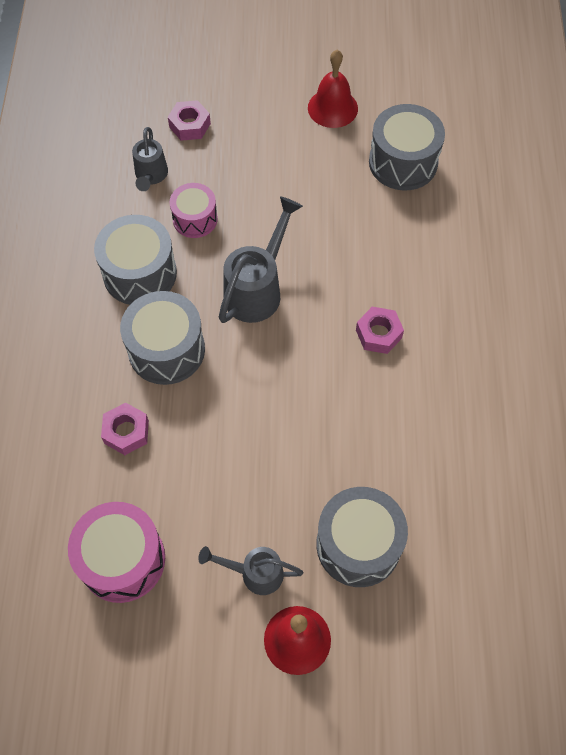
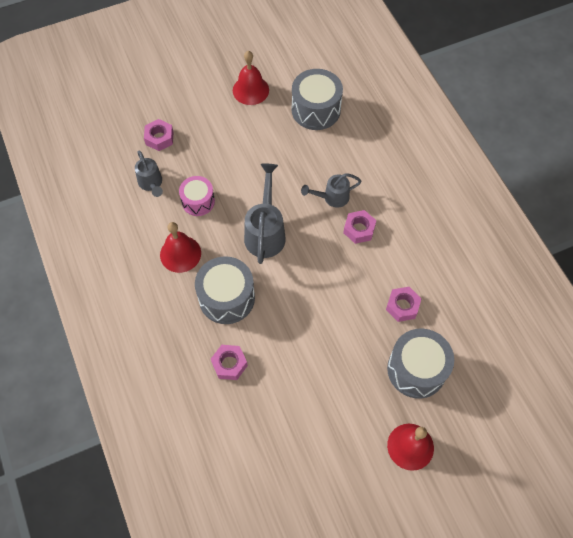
camera: 25 degrees left, 0 degrees up
pink drum [68,502,165,603] -> none
grey drum [94,215,177,305] -> red bell [160,222,201,273]
grey watering can [198,546,303,595] -> grey watering can moved to [301,173,362,208]
none -> pink nut [386,287,421,322]

